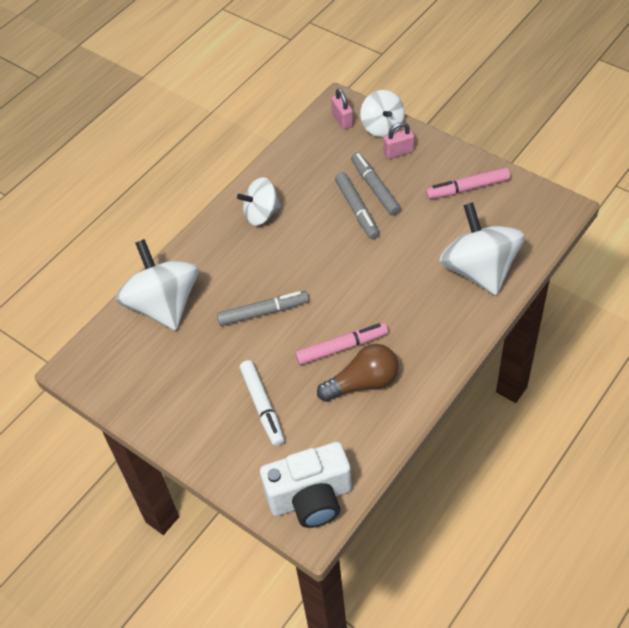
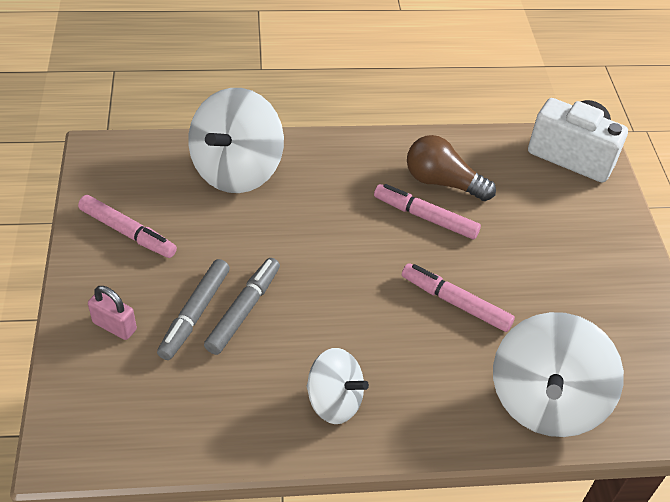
camera: 140 degrees left, 5 degrees down
grey marker [217,291,309,326] -> pink marker [402,263,515,332]
white marker [240,360,284,446] -> none
pink padlock [331,88,354,130] -> none
white spinning top [360,90,405,137] -> none

